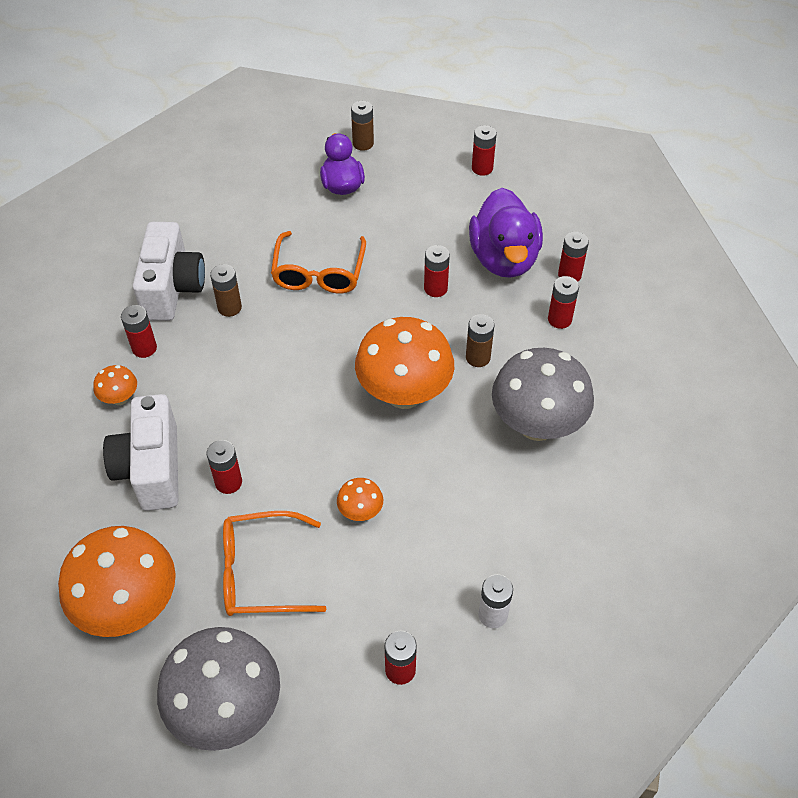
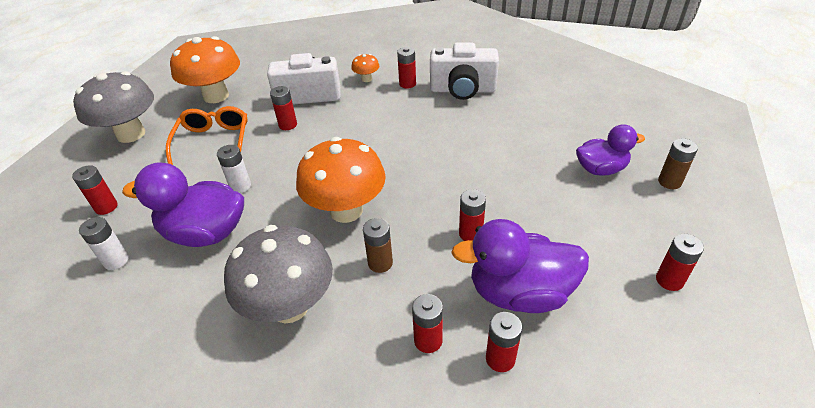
camera: 95 degrees right, 10 degrees down
brown battery [210,264,242,317] -> none
orange glasses [271,231,366,293] -> none
orange mushroom [337,478,383,521] -> white battery [217,145,251,193]
none -> purple duck [122,162,244,247]

